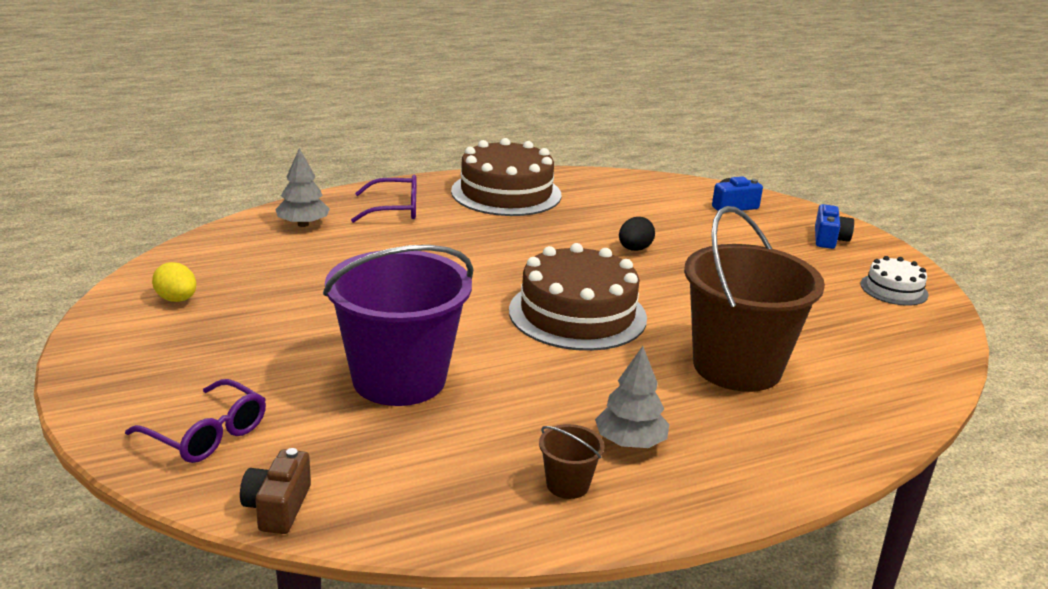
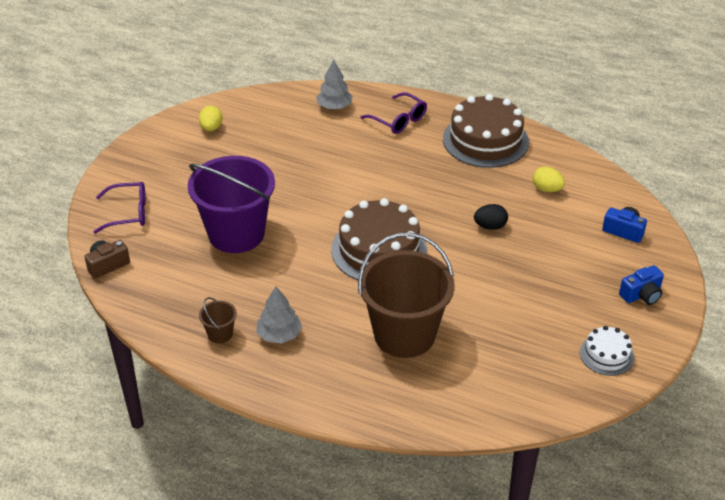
camera: 50 degrees right, 15 degrees up
purple glasses [125,379,266,463] -> purple glasses turned 90 degrees counterclockwise [93,182,146,234]
none -> yellow egg [533,167,565,192]

